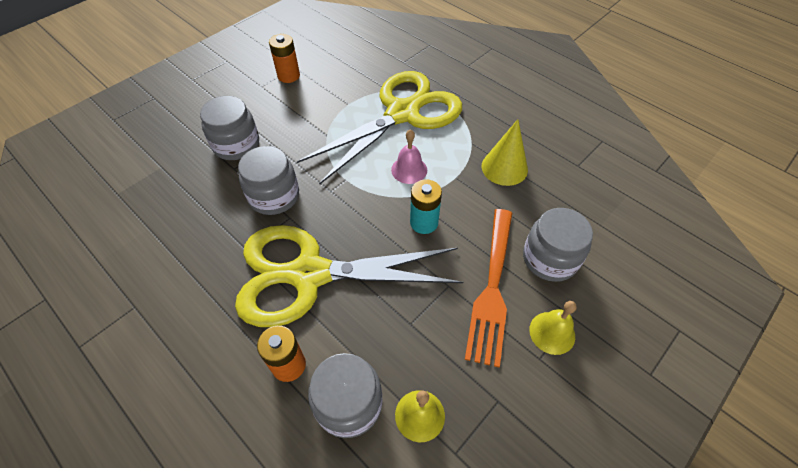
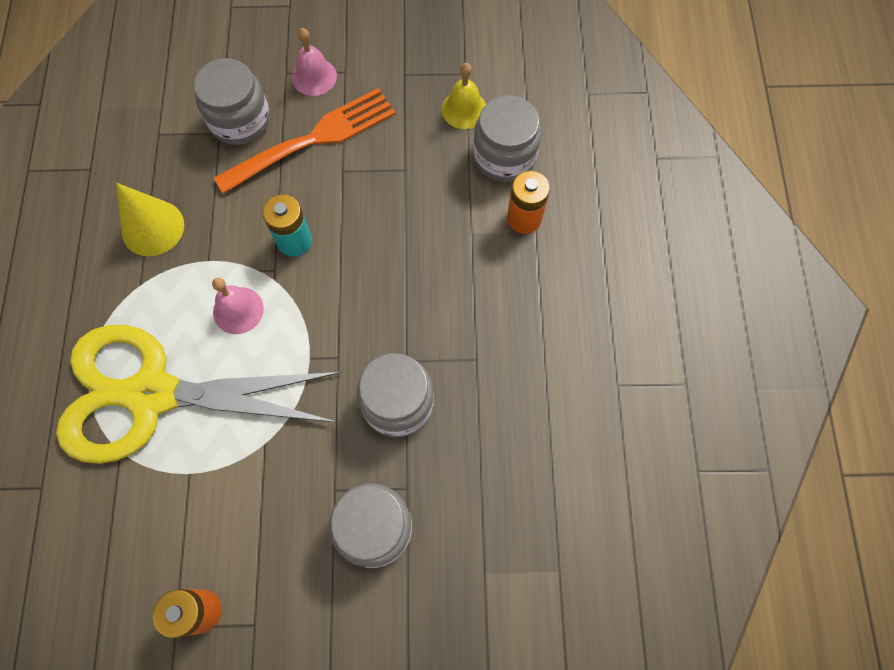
camera: 135 degrees left, 15 degrees up
yellow scissors [235,225,463,327] -> none
yellow bell [529,301,577,355] -> pink bell [292,28,337,96]

